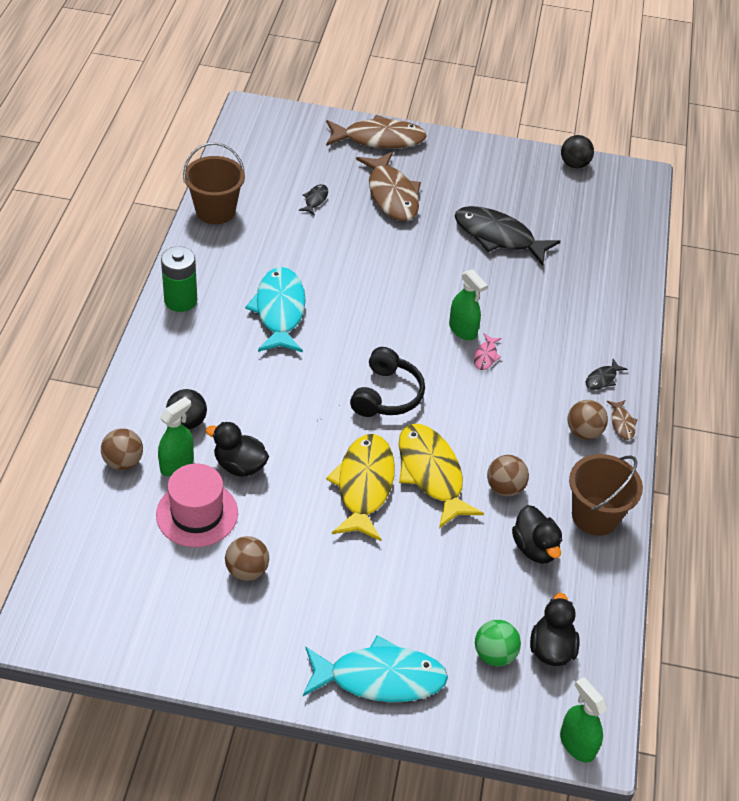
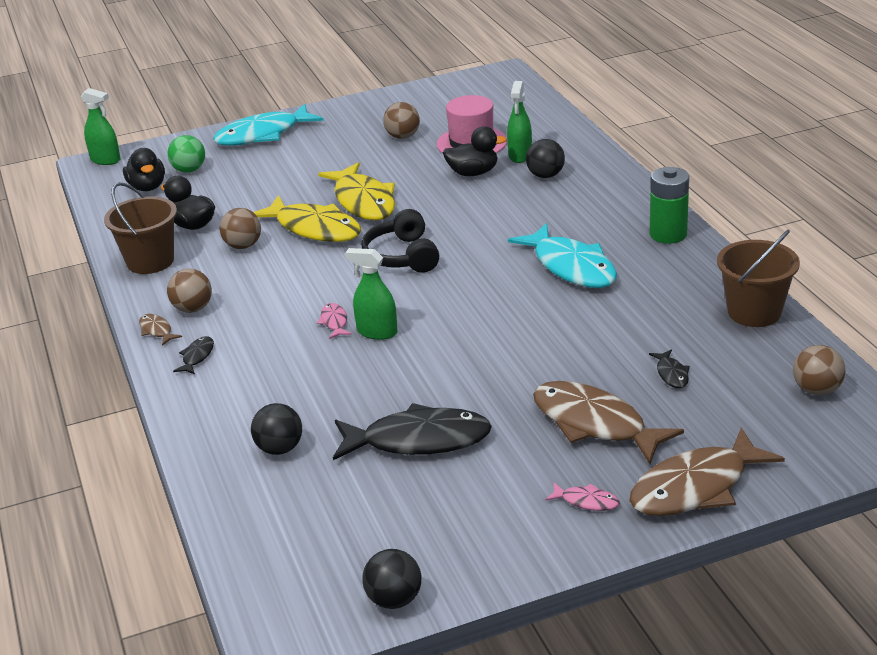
camera: 155 degrees right, 15 degrees down
brown ball [101,428,143,470] -> brown ball moved to [793,345,845,395]
none -> black ball [251,403,302,455]
none -> pink fish [545,482,620,511]

